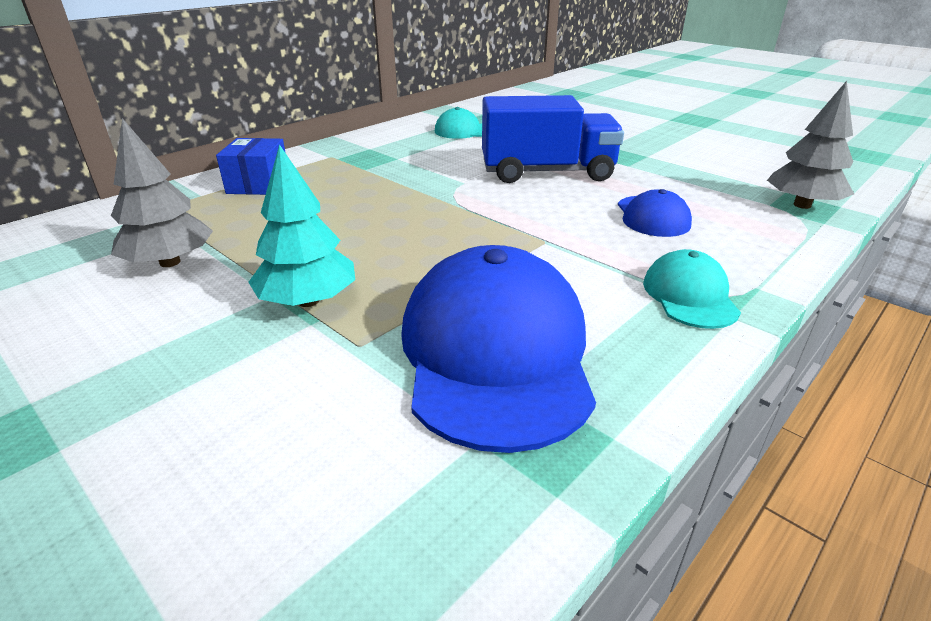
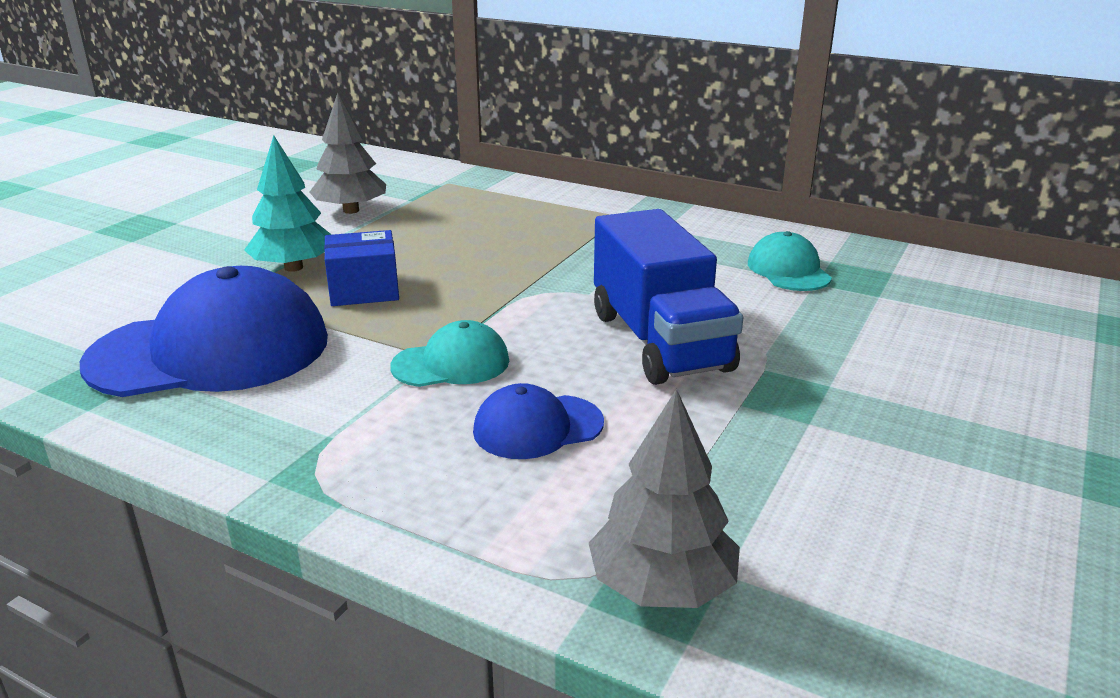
camera: 75 degrees right, 5 degrees down
blue box [216,138,285,195] -> blue box moved to [324,230,399,306]
turquoise cap [643,249,741,329] -> turquoise cap moved to [390,320,509,387]

